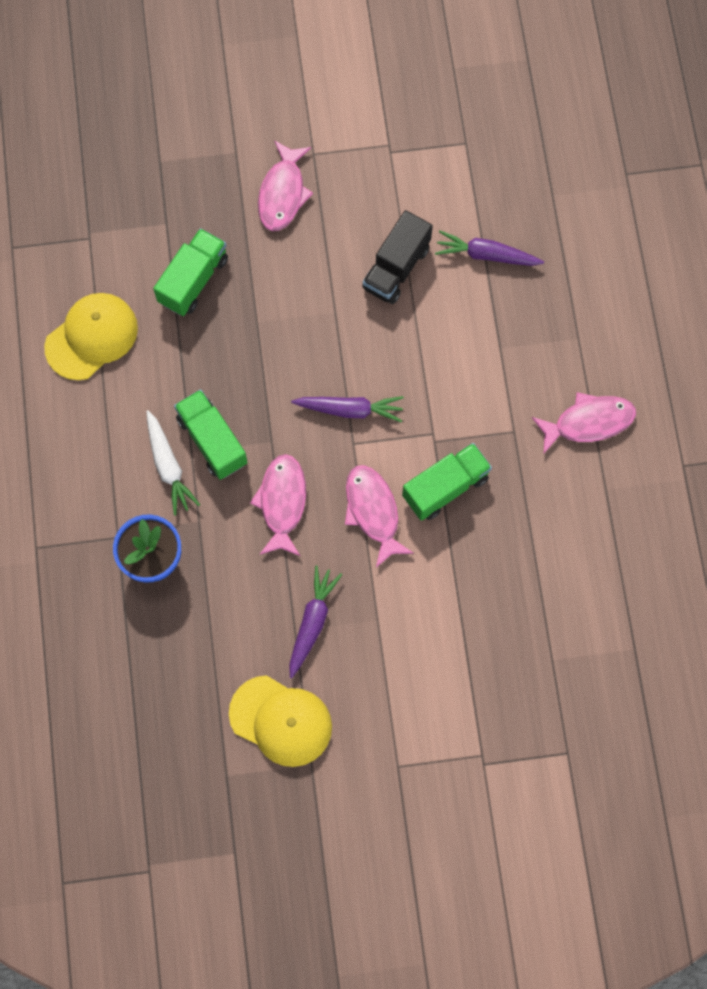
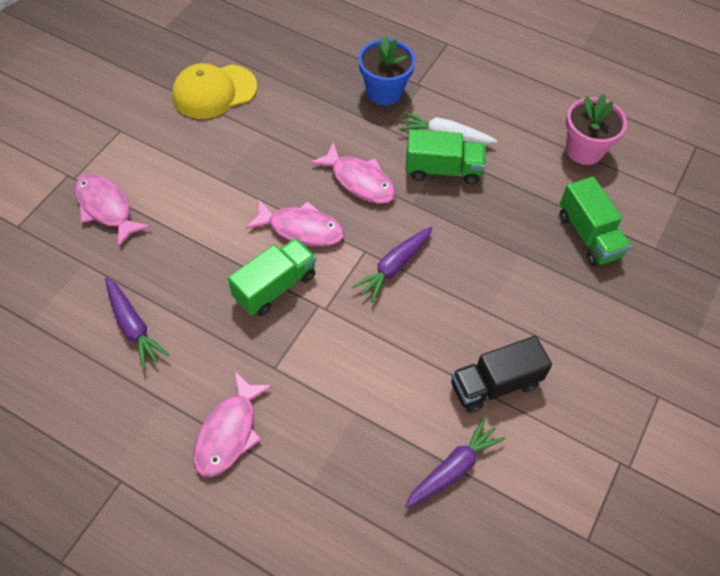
camera: 125 degrees right, 15 degrees down
yellow cap [44,293,138,380] -> pink flower pot [566,94,627,165]
pink fish [258,140,313,231] -> pink fish moved to [75,174,151,248]
purple carrot [289,566,342,678] -> purple carrot moved to [105,277,169,370]
black truck [362,210,433,304] -> black truck turned 90 degrees counterclockwise [451,336,552,413]
green truck [402,443,492,521] -> green truck turned 135 degrees counterclockwise [228,238,316,316]

